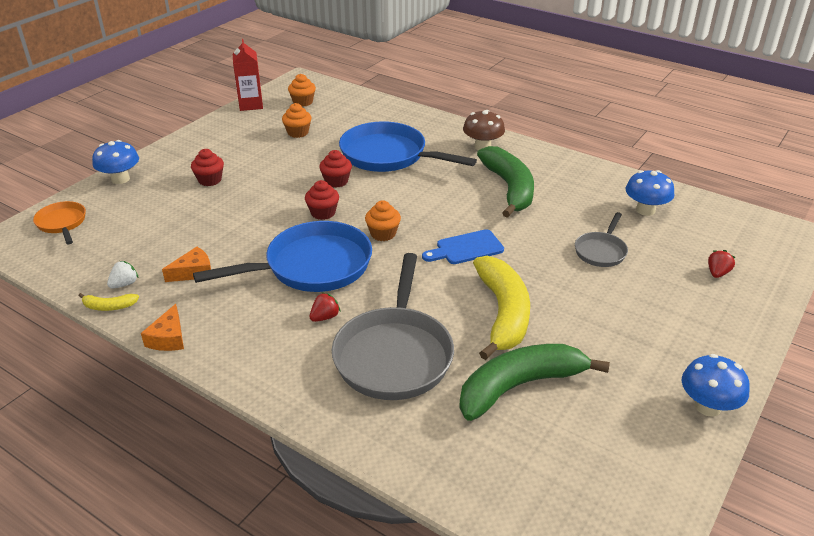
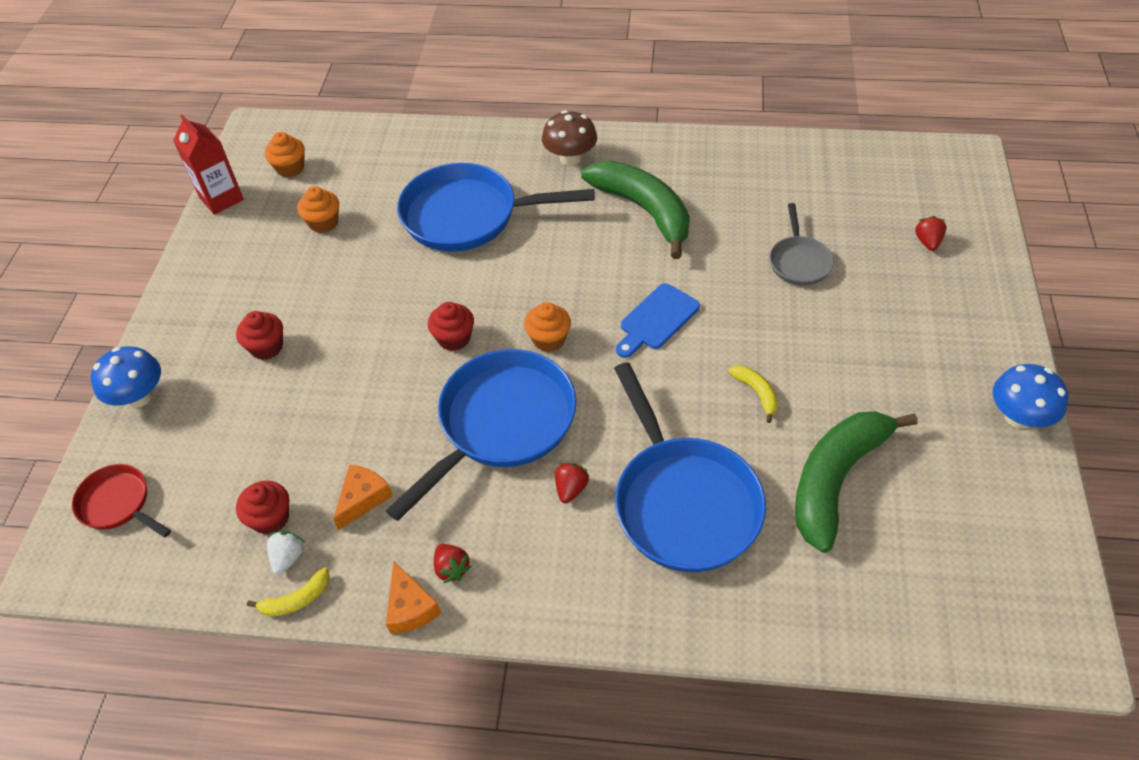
camera: 25 degrees left, 15 degrees up
orange pan [33,201,86,244] -> red pan [72,464,171,537]
red cupcake [319,150,352,188] -> red cupcake moved to [236,481,289,535]
grey pan [332,253,454,400] -> blue pan [614,362,766,572]
yellow banana [473,256,530,360] -> yellow banana [728,365,778,423], size x0.42
blue mushroom [626,170,674,216] -> none
none -> red strawberry [434,544,472,583]

